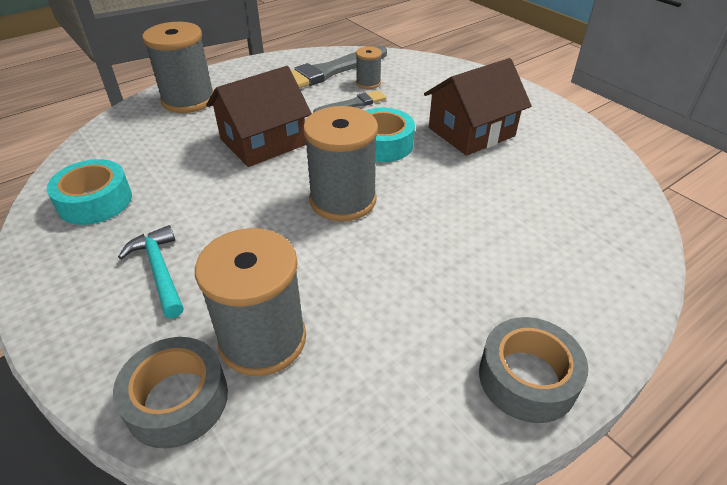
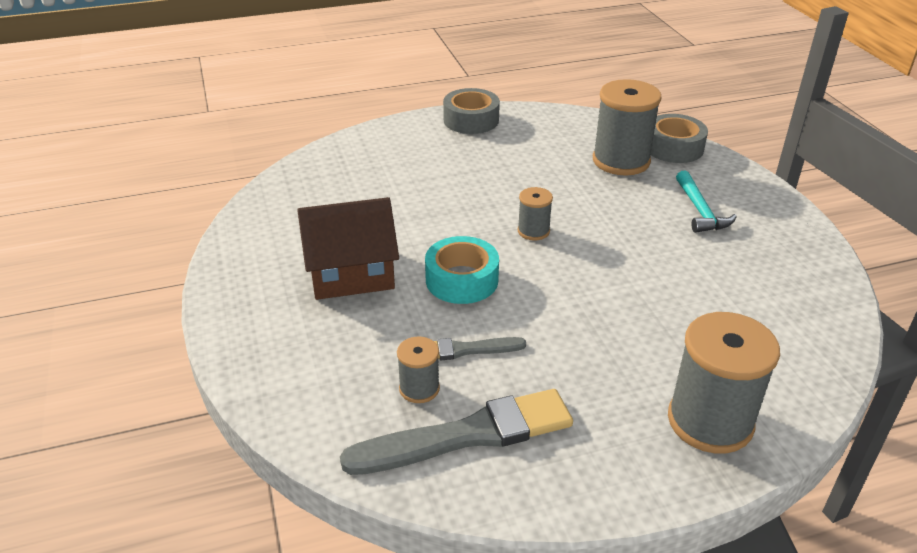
camera: 160 degrees left, 5 degrees down
turquoise tape [47,159,132,225] -> none
brown house [206,66,312,167] -> none
grey spool [303,106,378,221] -> grey spool [517,187,553,240], size x0.50

